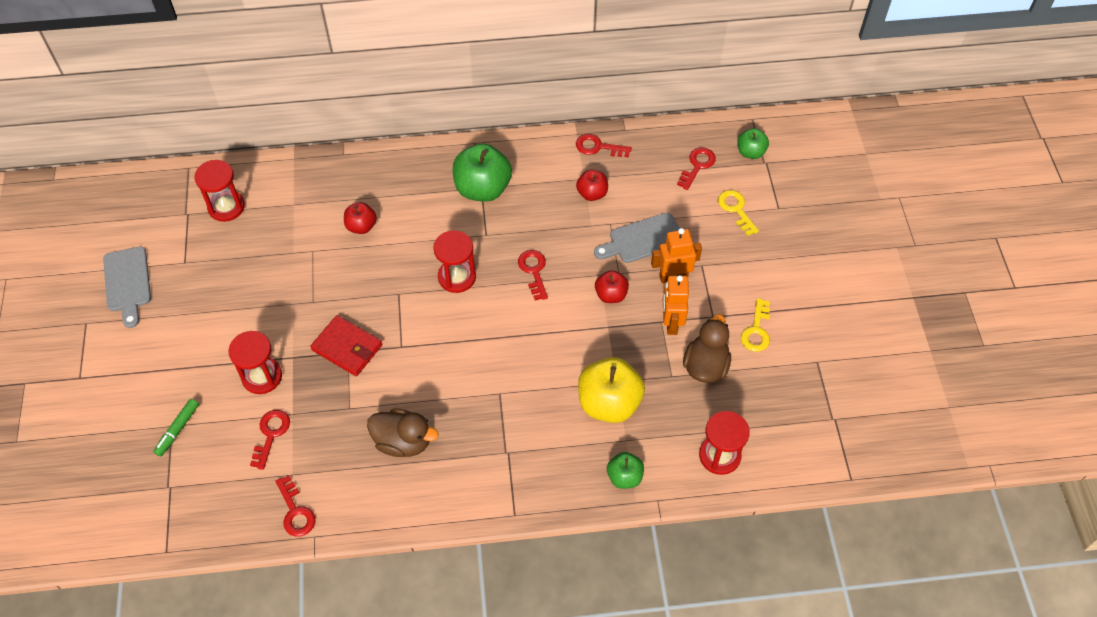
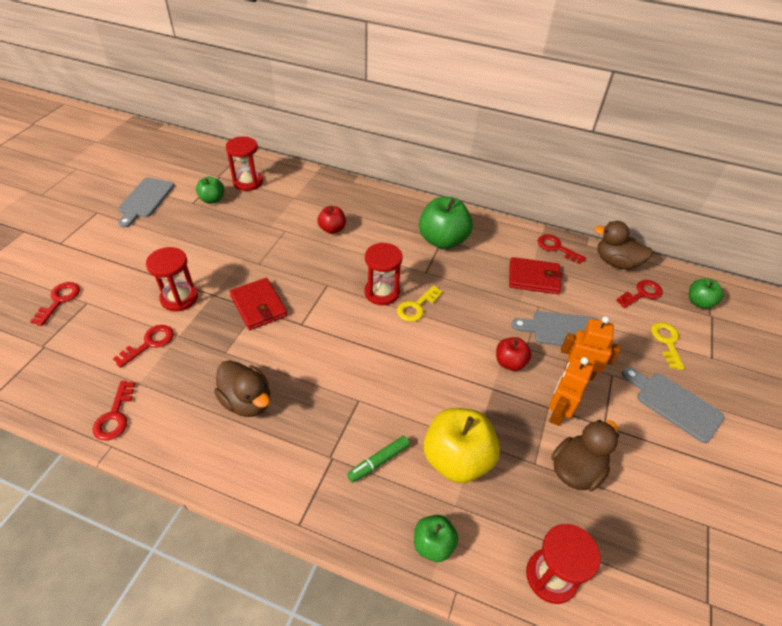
camera: 25 degrees right, 10 degrees down
green marker [153,399,199,456] -> green marker moved to [347,436,410,482]
red key [518,250,548,300] -> red key moved to [30,282,80,326]
red apple [576,170,608,201] -> red wallet [509,257,563,294]
yellow key [741,298,770,352] -> yellow key moved to [397,285,443,322]
none -> green apple [196,176,224,204]
none -> brown duck [594,221,653,270]
none -> grey cutting board [622,367,724,443]

